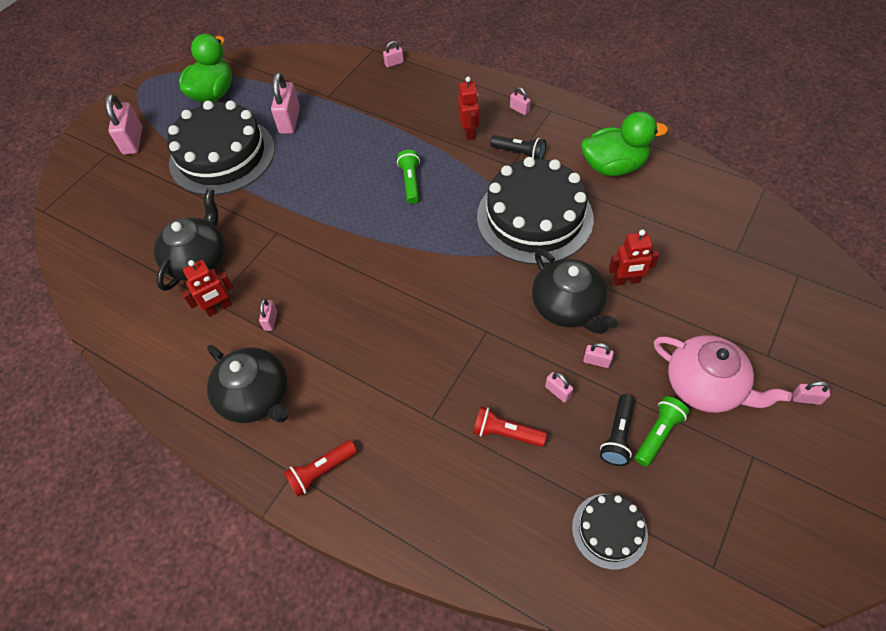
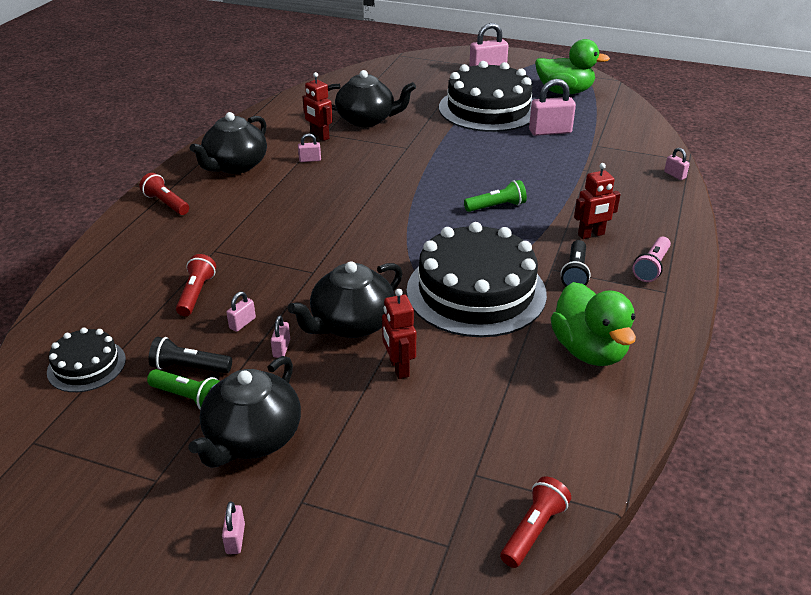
camera: 75 degrees right, 20 degrees down
pink padlock [510,87,531,115] -> pink flashlight [632,237,671,282]
pink teapot [654,335,792,413] -> black teapot [188,356,301,468]
none -> red flashlight [500,476,571,568]

